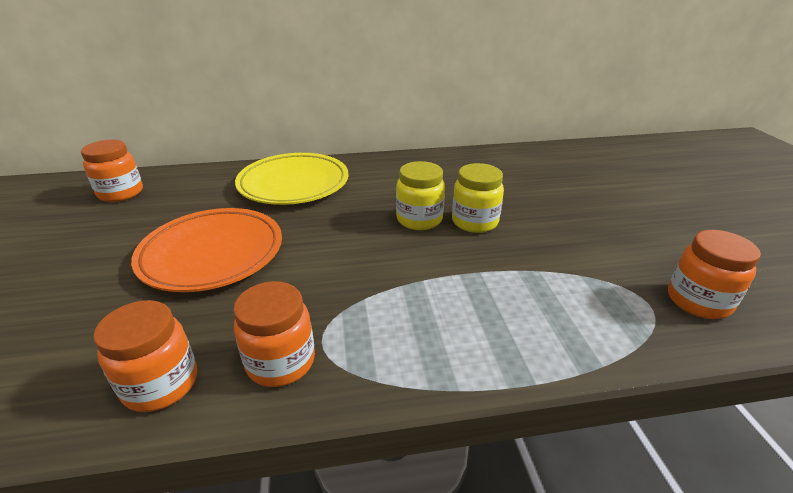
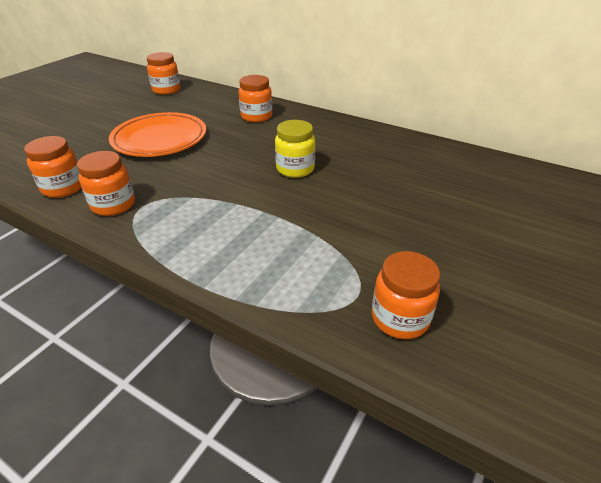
camera: 40 degrees right, 5 degrees up
yellow plate [235,153,349,205] -> orange jar [238,75,272,123]
yellow jar [452,163,504,233] -> none

